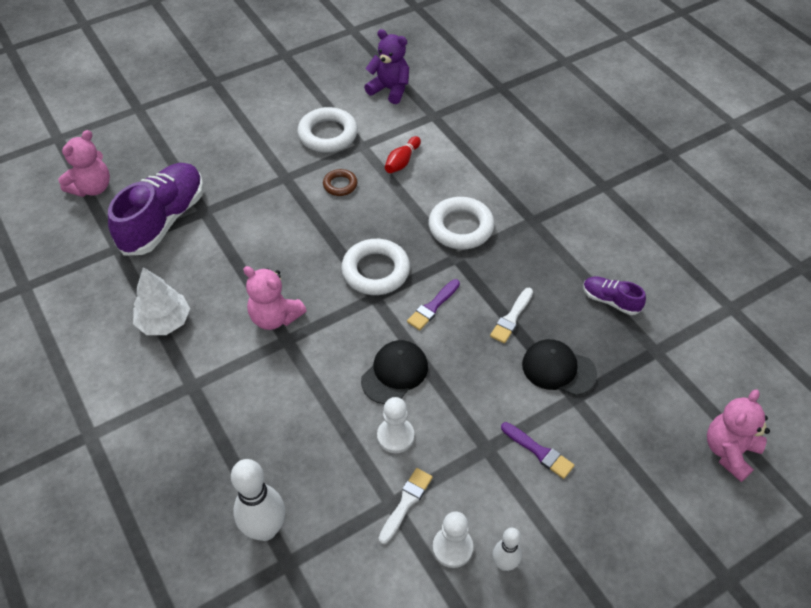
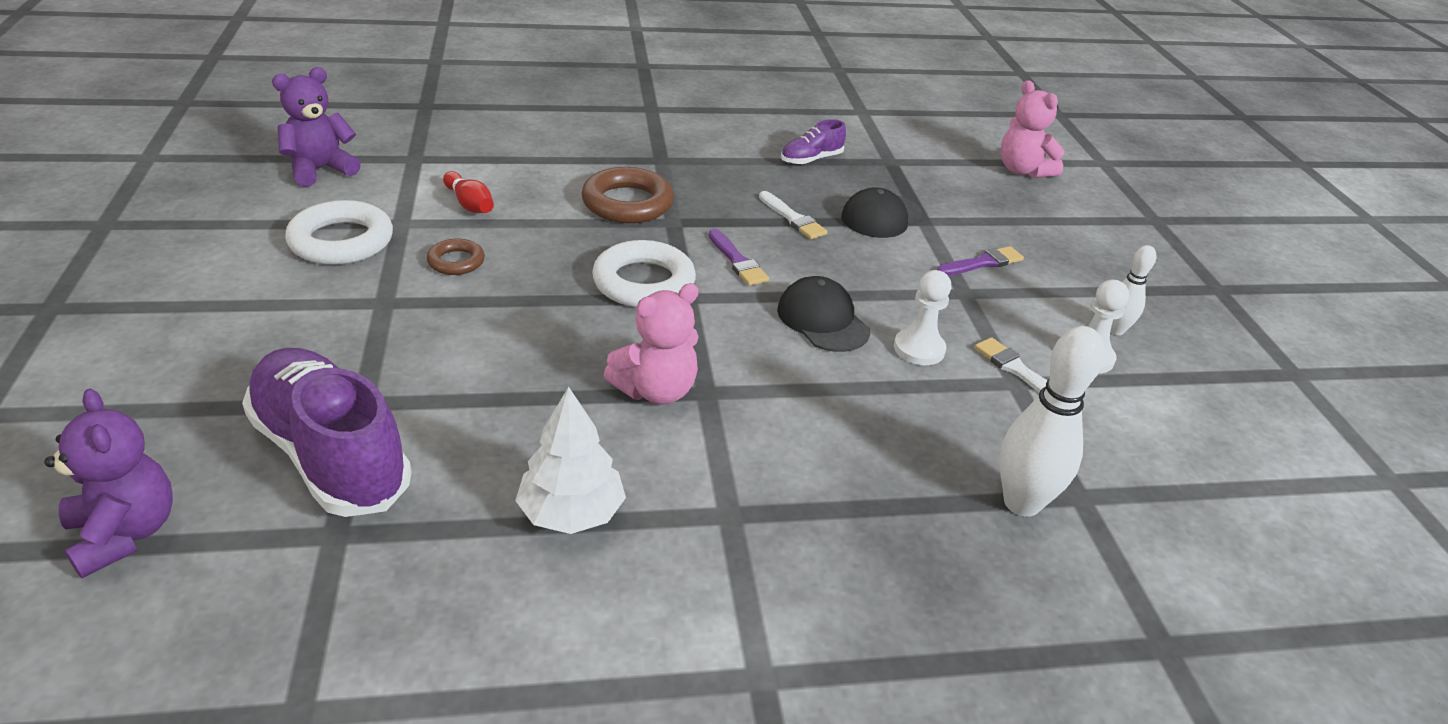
camera: 70 degrees left, 15 degrees down
pink teddy bear [58,130,110,197] -> purple teddy bear [44,389,173,578]
white ring [428,197,495,249] -> brown ring [582,167,674,223]

